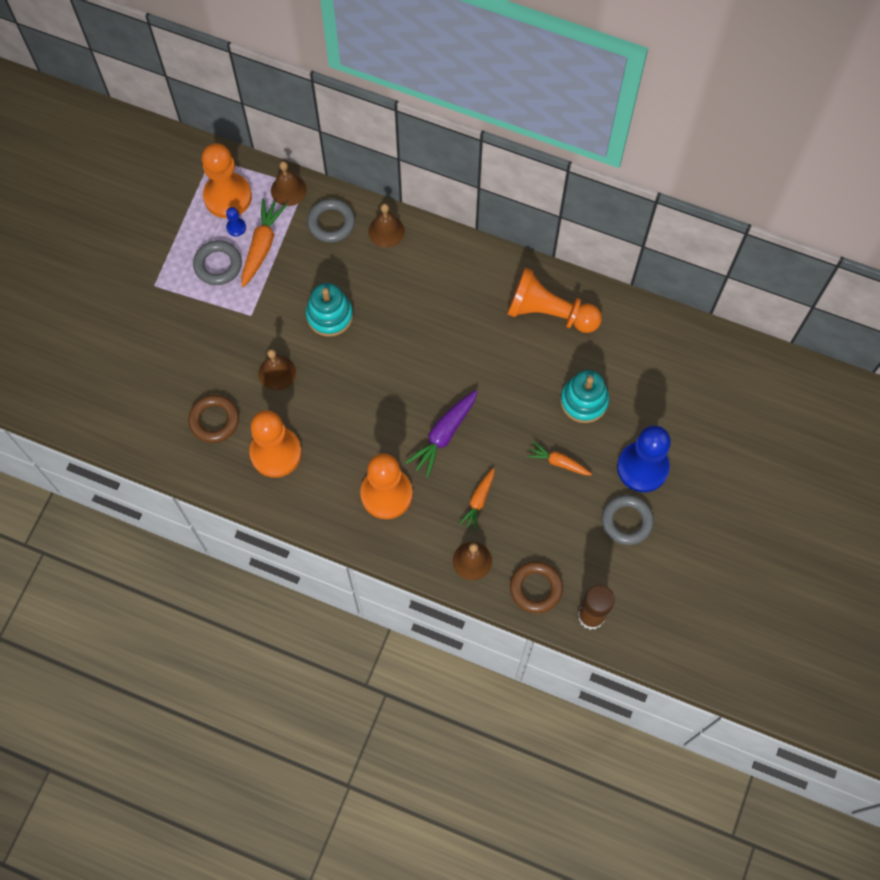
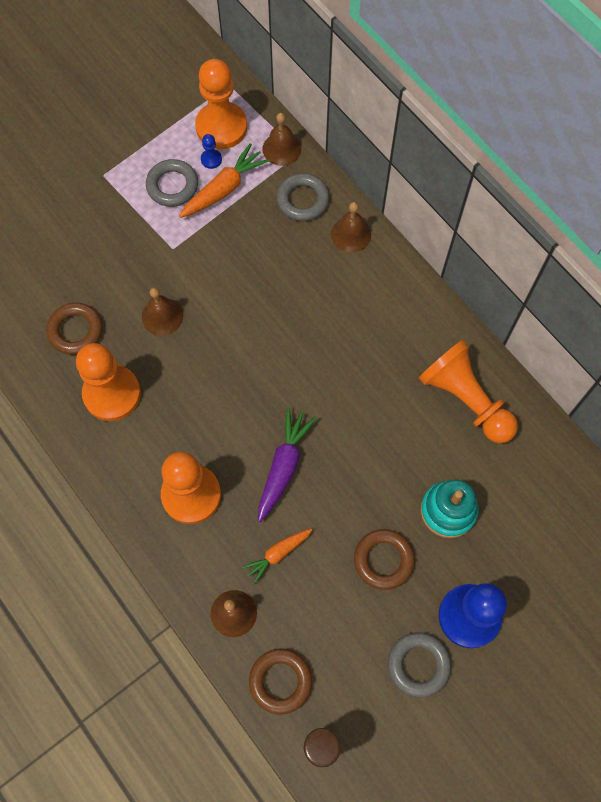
camera: 30 degrees right, 0 degrees up
turquoise stacking toy [306,283,353,337] -> none
purple carrot [405,390,478,478] -> purple carrot turned 135 degrees clockwise [258,407,317,522]
orange carrot [527,441,592,476] -> brown ring [354,529,415,590]

